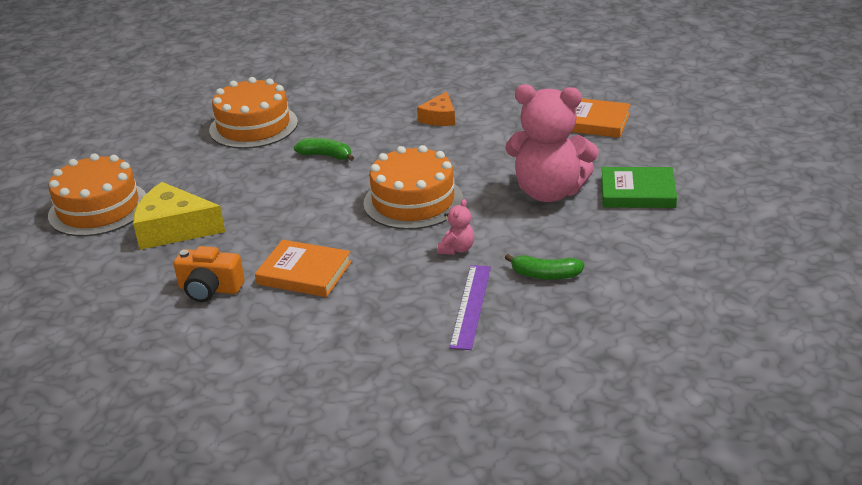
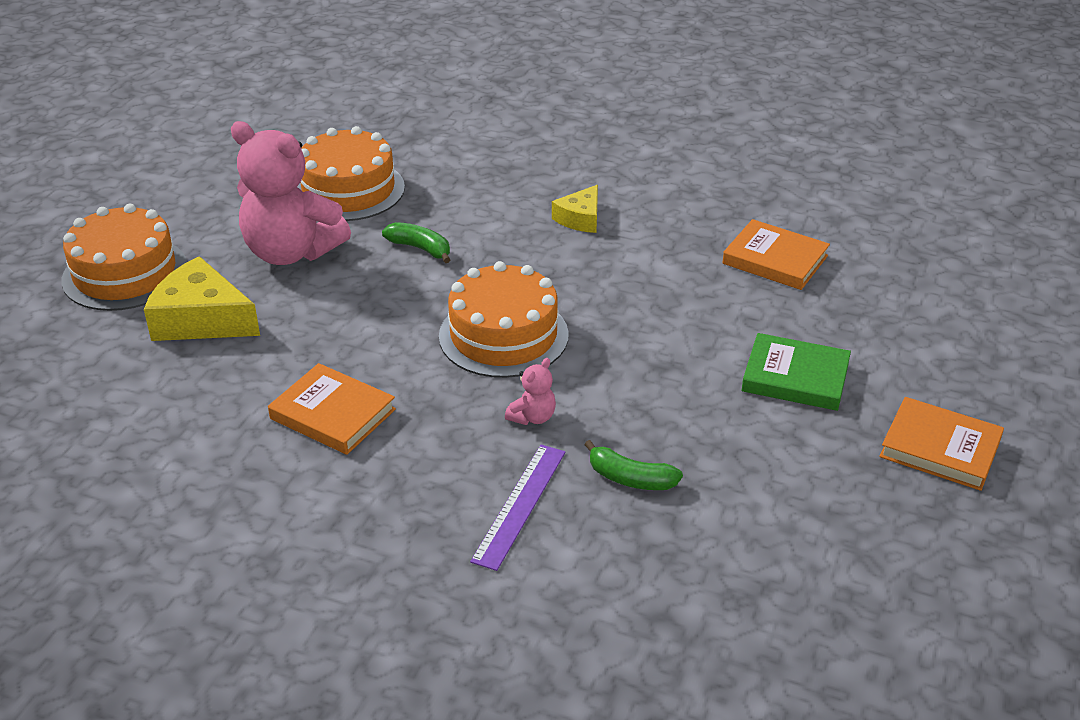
camera: 10 degrees right, 5 degrees up
orange camera [173,246,245,302] -> none
orange cheese [417,92,455,126] -> yellow cheese [552,185,598,233]
pink teddy bear [505,84,599,202] -> pink teddy bear moved to [231,121,351,265]
none -> orange book [879,397,1004,491]

